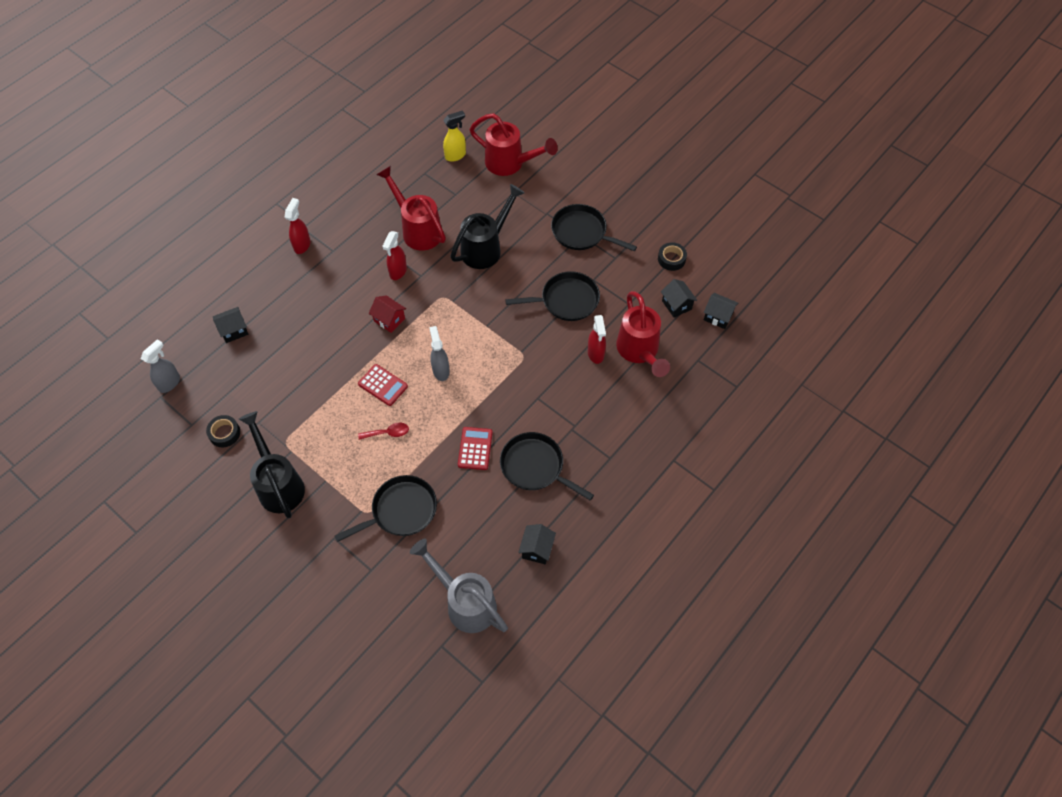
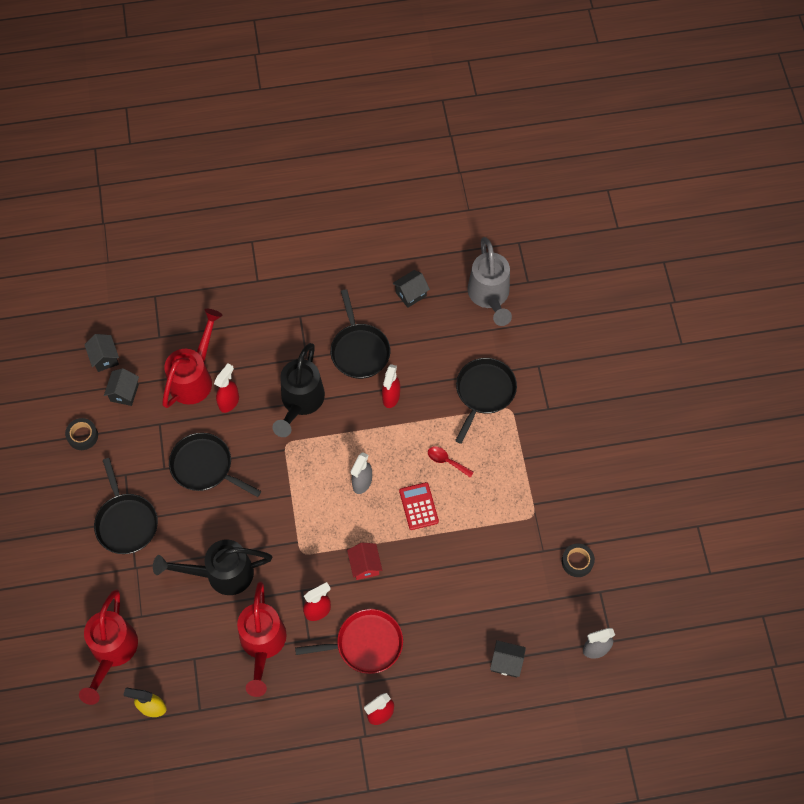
camera: 140 degrees left, 5 degrees up
black watering can [239,411,305,518] -> black watering can moved to [273,343,325,437]
black pan [335,475,437,542] -> black pan turned 105 degrees clockwise [455,358,517,444]
red calculator [458,427,493,470] -> red spray bottle [382,364,400,408]
red watering can [470,113,558,176] -> red watering can turned 150 degrees counterclockwise [79,589,138,705]
none -> red pan [295,609,403,674]

